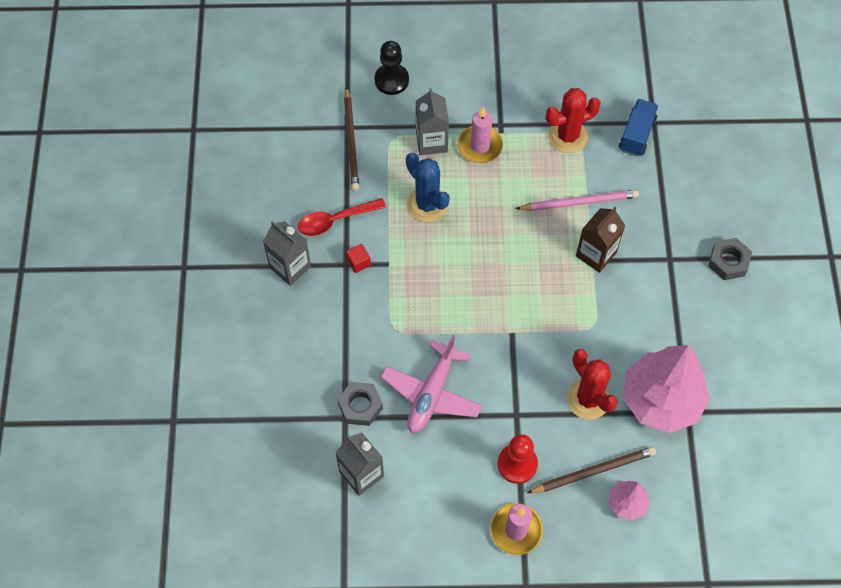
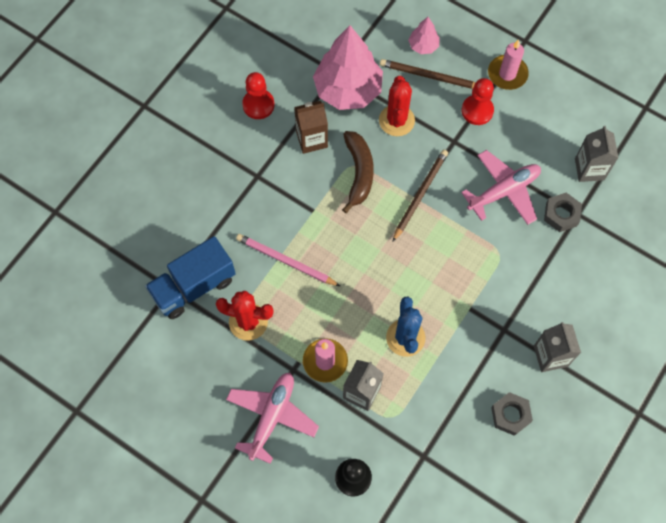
camera: 145 degrees left, 5 degrees up
red spoon [298,198,386,236] -> none
brown pencil [344,86,359,191] -> brown pencil moved to [392,150,448,242]
red cube [346,244,371,273] -> none
brown carton [576,207,626,273] -> brown carton moved to [294,101,328,154]
blue truck [619,99,659,157] -> blue truck [145,236,236,319], size x1.55
grey nut [708,238,752,280] -> grey nut moved to [491,392,533,436]
none -> pink plane [226,373,319,464]
none -> red pawn [242,72,275,119]
none -> brown banana [342,131,374,213]

